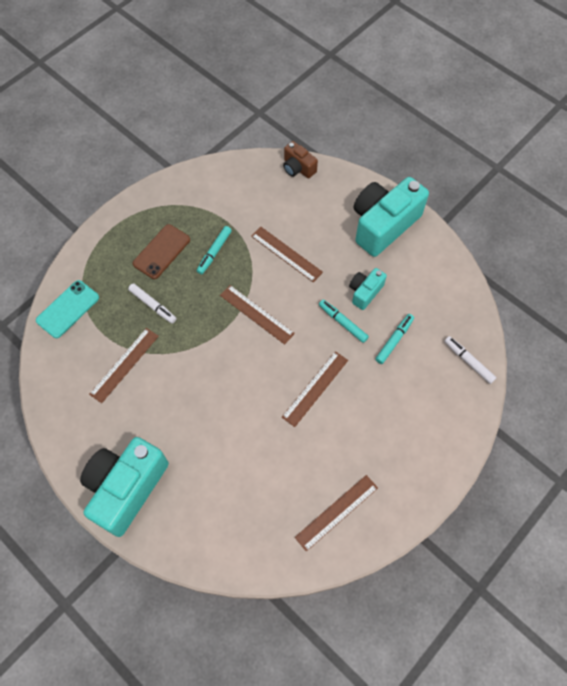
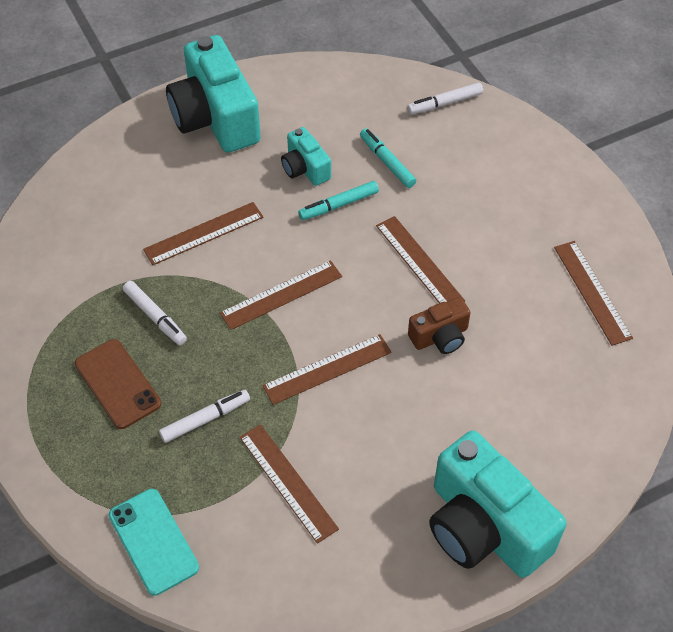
camera: 70 degrees left, 10 degrees down
turquoise marker [197,226,232,274] -> white marker [123,281,187,345]
brown camera [283,141,318,178] -> brown camera moved to [408,297,470,354]
none -> brown ruler [262,334,392,405]

